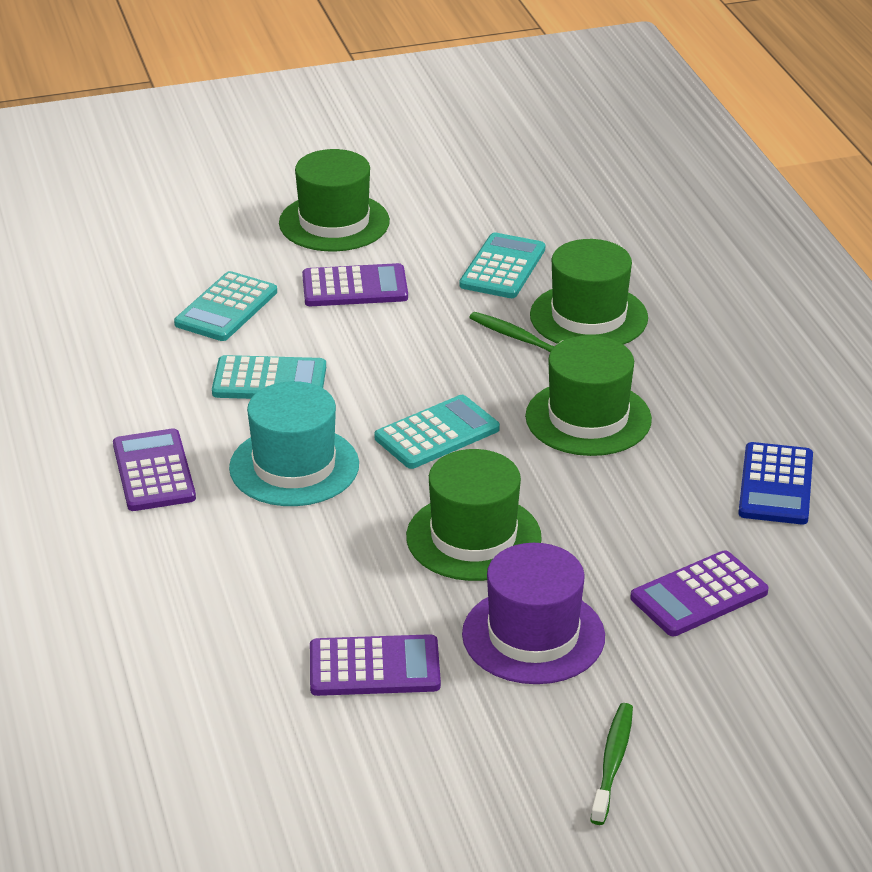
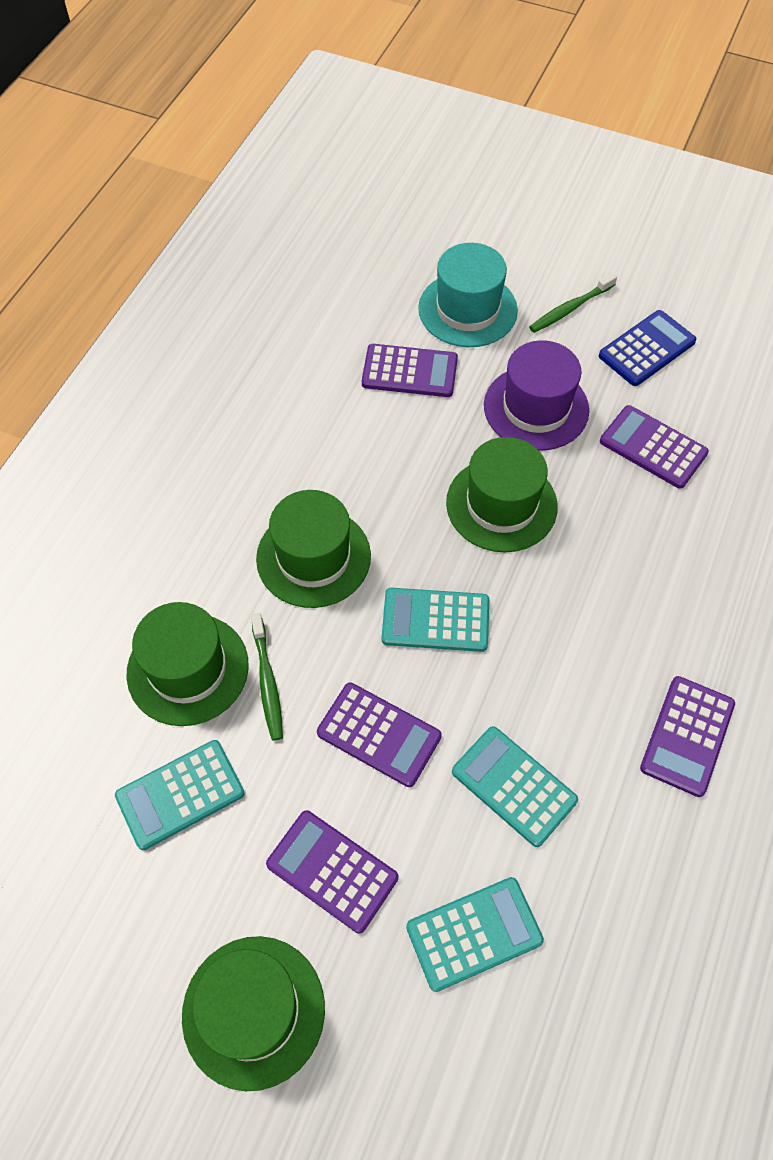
camera: 140 degrees left, 25 degrees up
turquoise hat [229,381,359,506] -> turquoise hat moved to [418,243,518,347]
blue calculator [738,442,813,524] -> blue calculator moved to [599,310,696,386]
none -> purple calculator [317,683,442,787]

